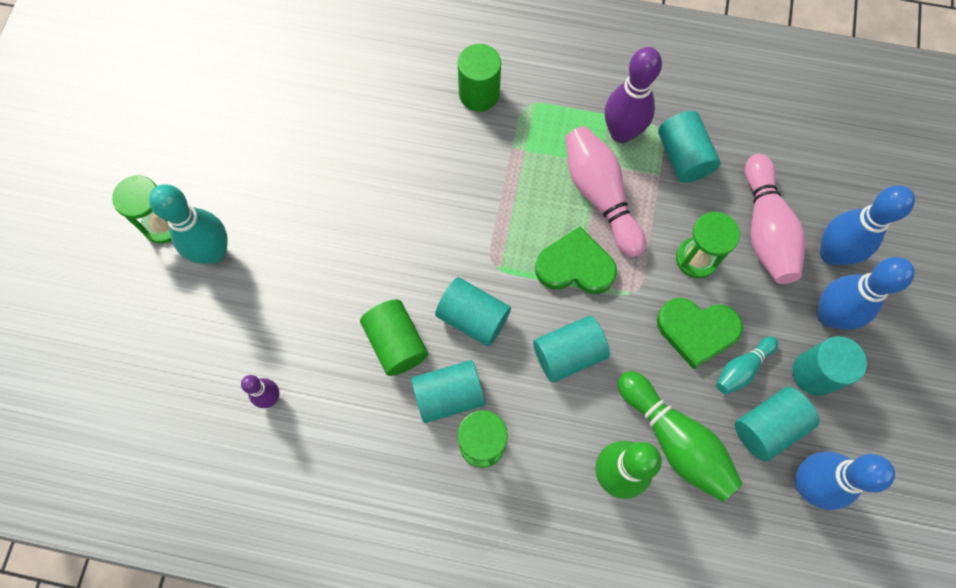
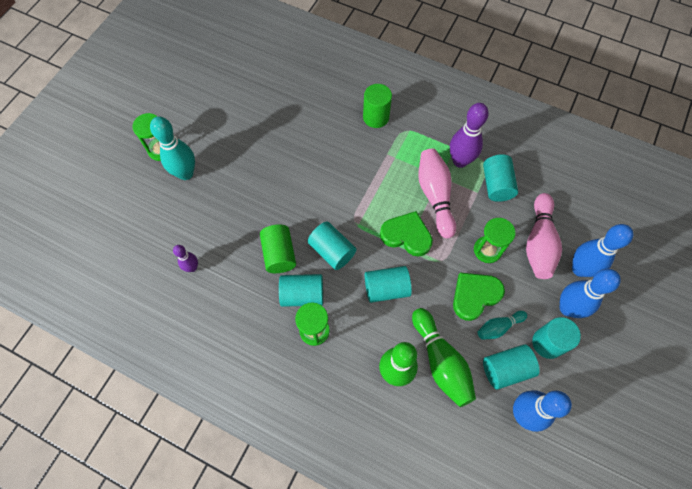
camera: 15 degrees right, 5 degrees down
green heart [657,298,743,369] -> green heart turned 120 degrees clockwise [453,272,505,321]

